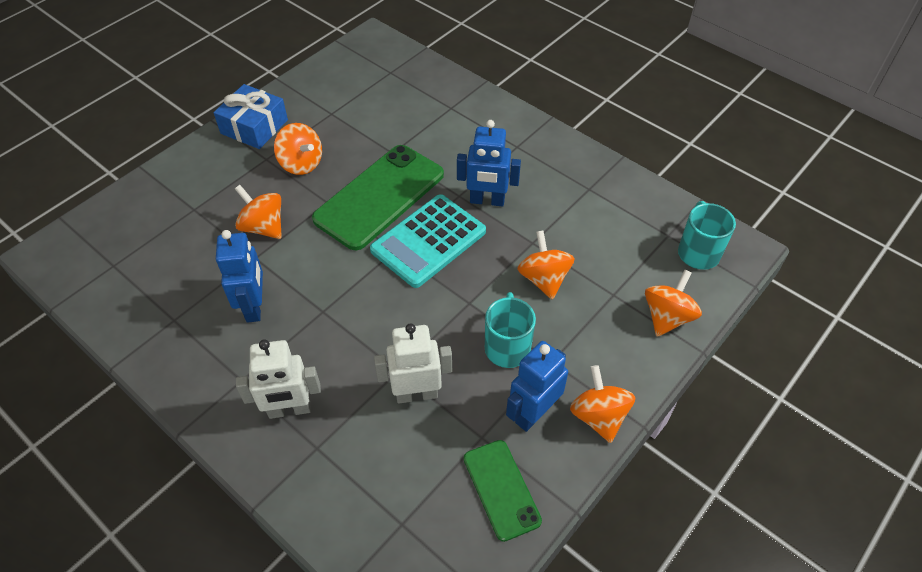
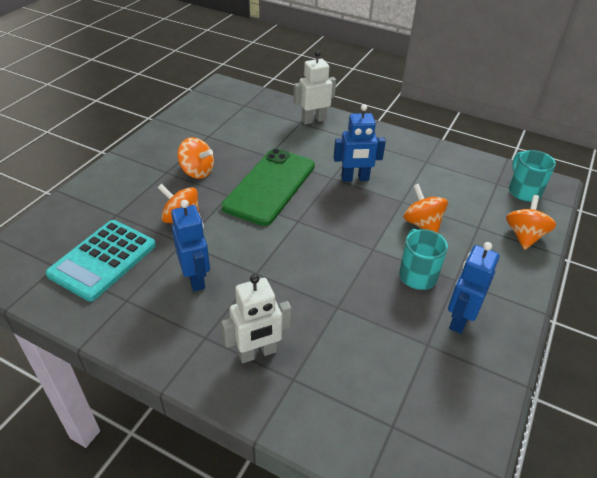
camera: 15 degrees left, 10 degrees down
blue gift [214,84,288,149] -> none
turquoise calculator [370,194,486,288] -> turquoise calculator moved to [45,220,156,302]
white robot [374,323,452,403] -> white robot moved to [293,50,336,124]
green phone [464,440,542,542] -> none
orange spinning top [570,365,635,443] -> none

